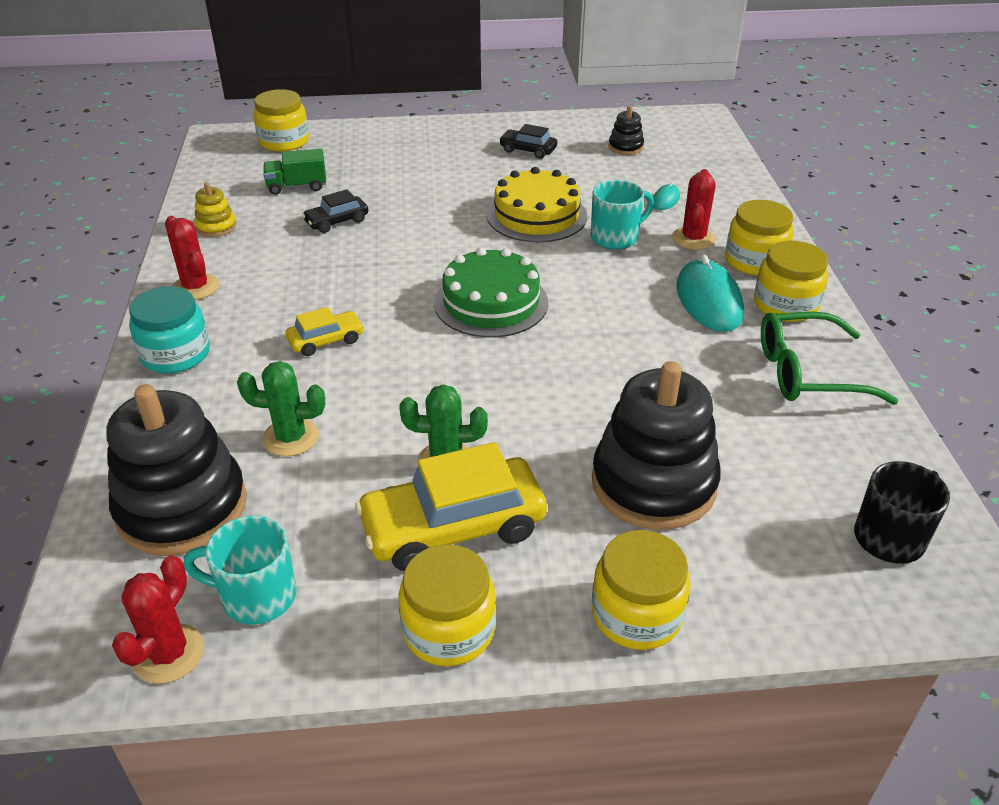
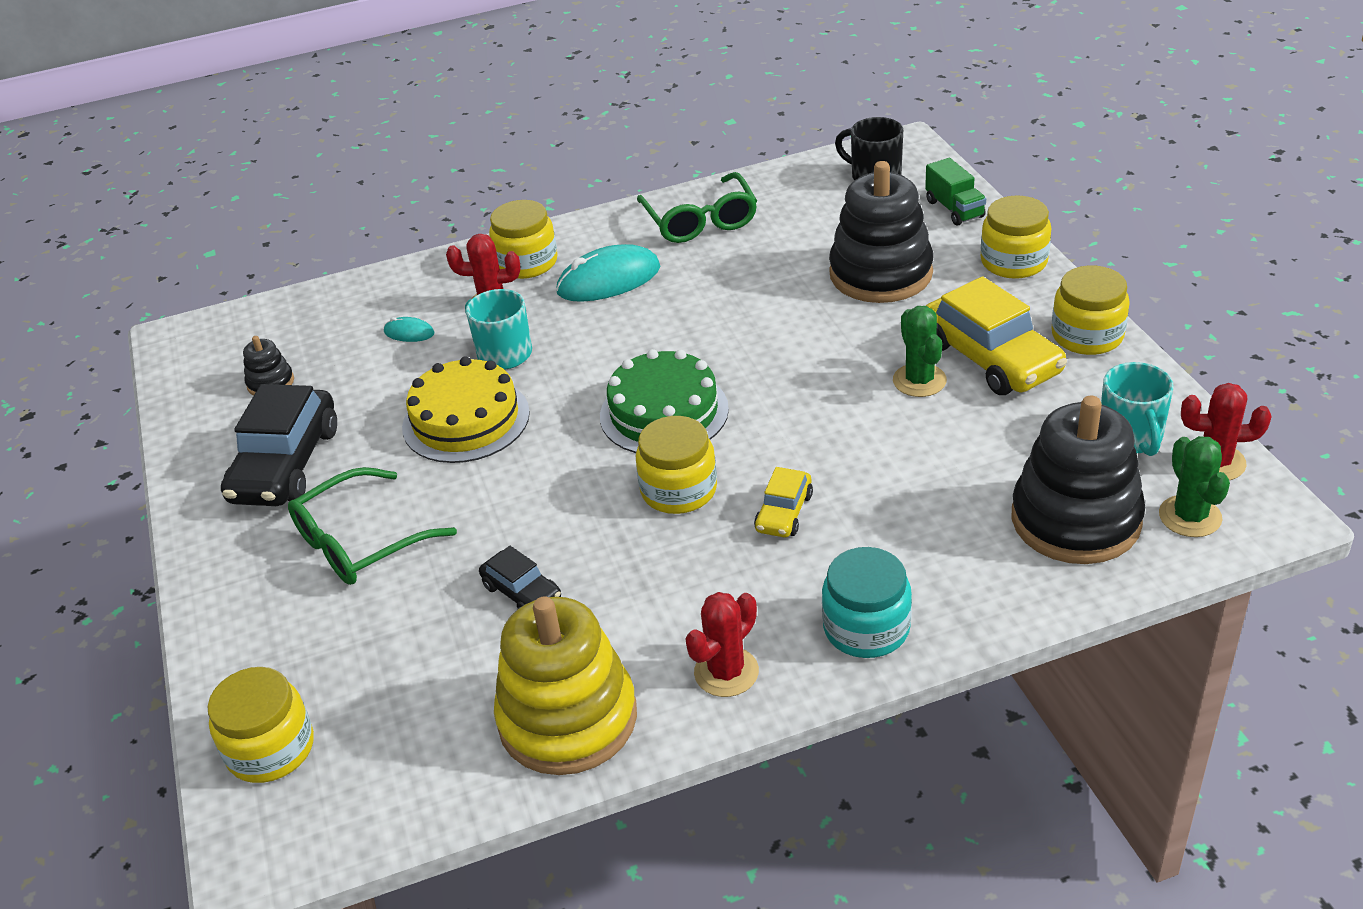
camera: 100 degrees left, 0 degrees up
yellow stacking toy [194,182,236,237] -> yellow stacking toy [494,596,637,775], size x2.25
green cactus [237,361,325,456] -> green cactus moved to [1159,436,1230,537]
green truck [263,149,326,195] -> green truck moved to [925,158,986,226]
yellow car [286,307,364,356] -> yellow car turned 120 degrees counterclockwise [754,467,813,537]
black car [499,124,557,159] -> black car [221,384,337,506], size x1.95
yellow jar [754,241,828,322] -> yellow jar moved to [636,416,717,514]
none -> green glasses [288,467,457,585]

